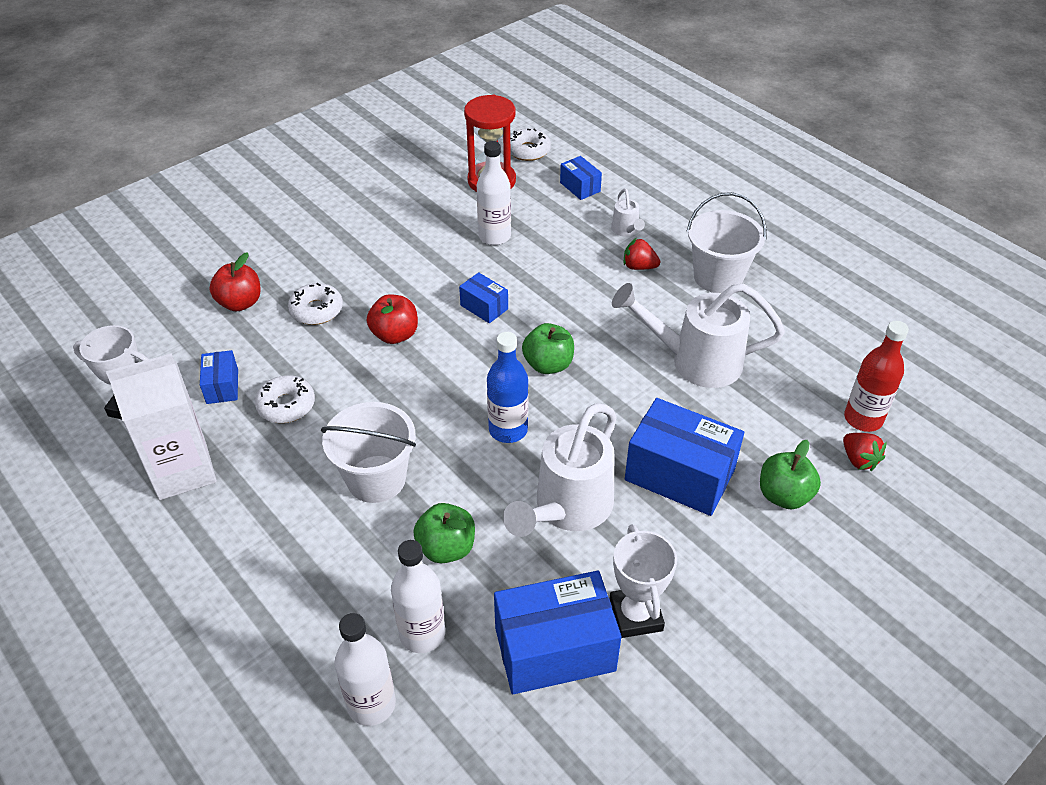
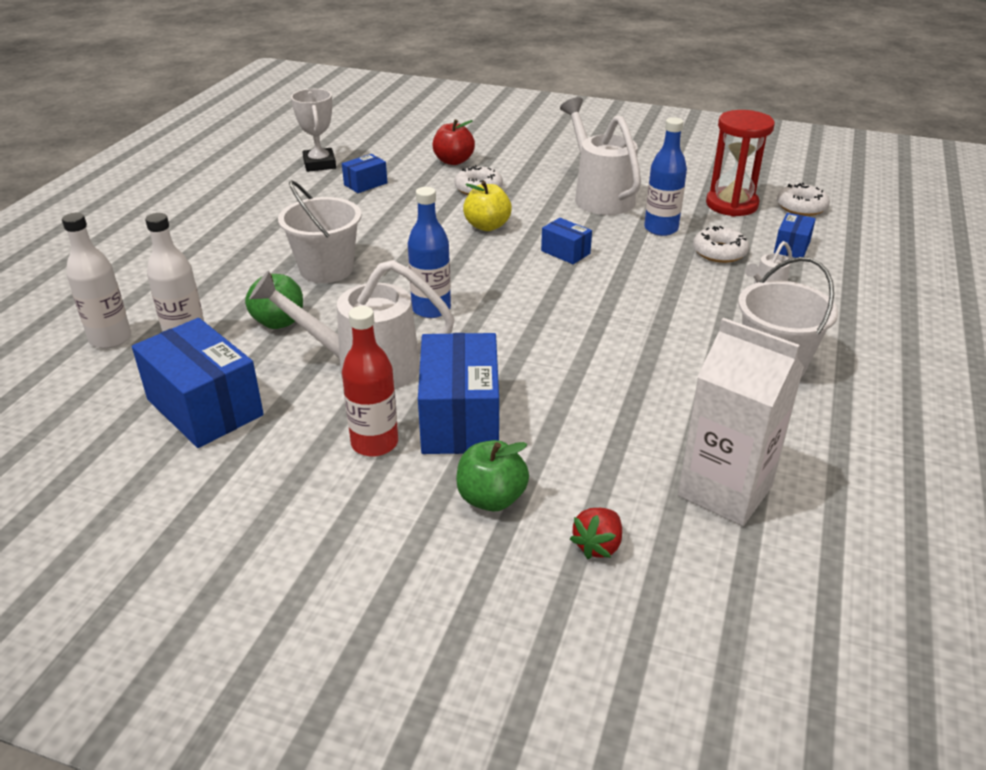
camera: 60 degrees right, 10 degrees down
white carton [106,353,217,500] -> white carton moved to [678,318,804,526]
white donut [255,375,315,423] -> white donut moved to [693,226,749,263]
red apple [367,294,418,344] -> yellow apple [463,181,512,231]
blue box [459,272,508,323] -> blue box turned 60 degrees counterclockwise [541,218,592,264]
white bottle [477,141,511,245] -> blue bottle [644,117,687,236]
green apple [522,323,574,374] -> none
white trophy [609,525,677,638] -> none
white watering can [612,283,785,388] -> white watering can moved to [560,97,641,215]
red strawberry [624,238,660,270] -> none
red bottle [844,321,909,432] -> red bottle moved to [342,306,398,457]

